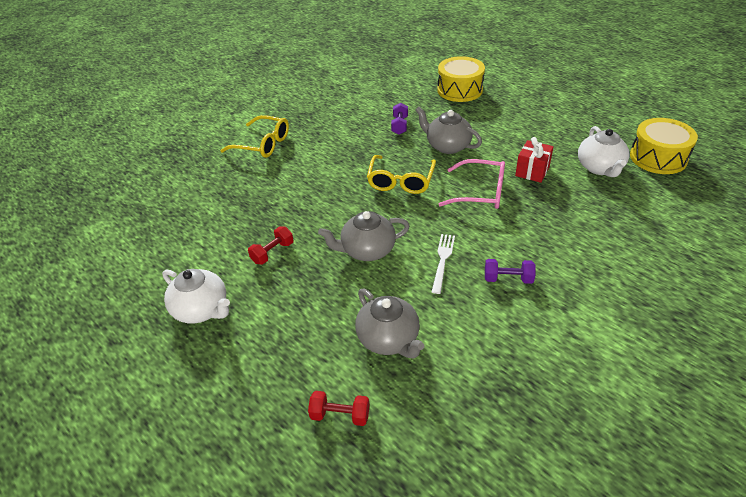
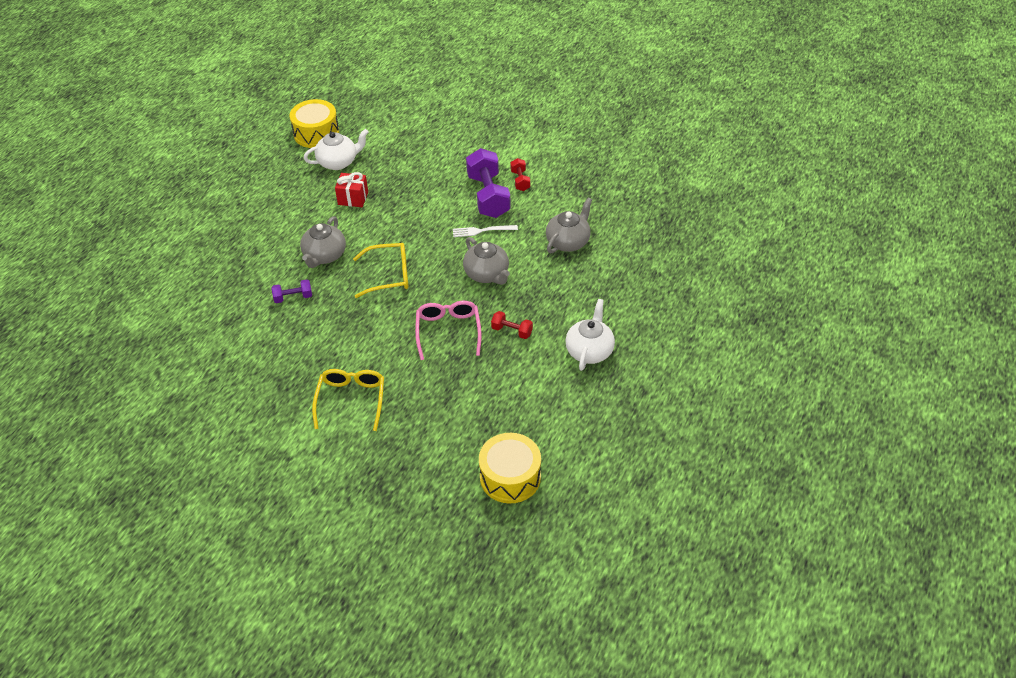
camera: 110 degrees left, 5 degrees up
red dumbbell [308,391,370,426] -> red dumbbell moved to [510,158,530,191]
yellow drum [437,56,485,102] -> yellow drum moved to [479,433,541,503]
pink glasses [439,159,505,209] -> pink glasses moved to [415,301,482,360]
purple dumbbell [485,259,536,284] -> purple dumbbell [466,148,511,218], size x2.07

